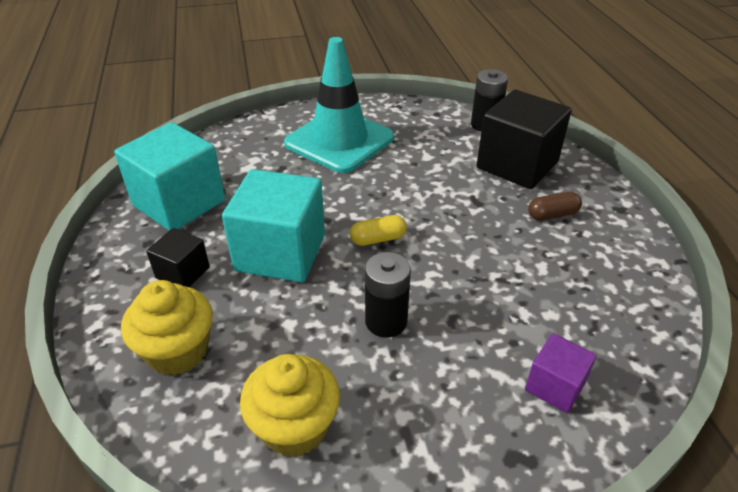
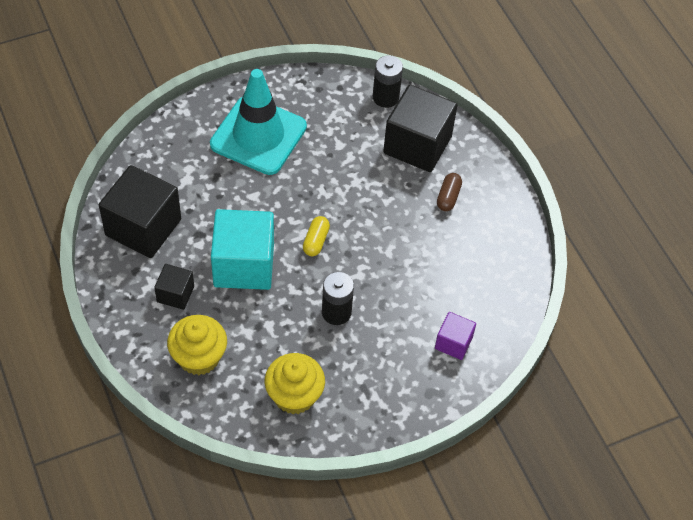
camera: 15 degrees left, 15 degrees up
turquoise cube [114,122,225,230] -> black cube [99,165,181,258]
yellow capsule [350,215,407,246] -> yellow capsule turned 45 degrees counterclockwise [303,216,330,256]
brown capsule [528,192,582,220] -> brown capsule turned 45 degrees counterclockwise [437,173,462,211]

